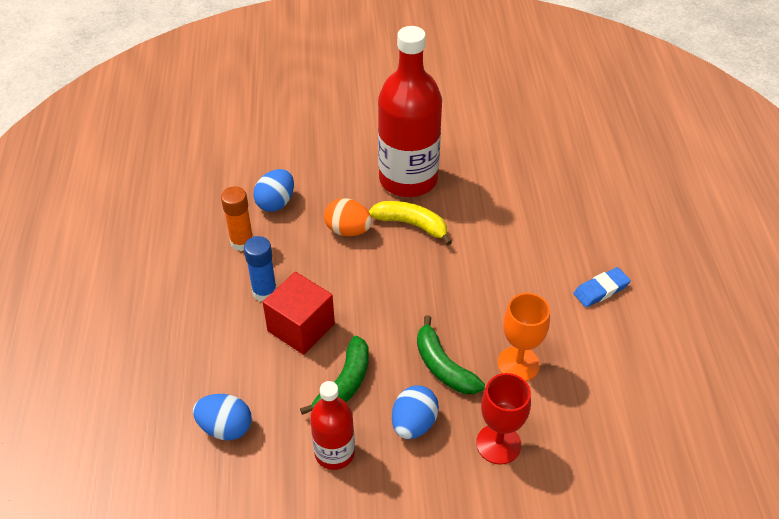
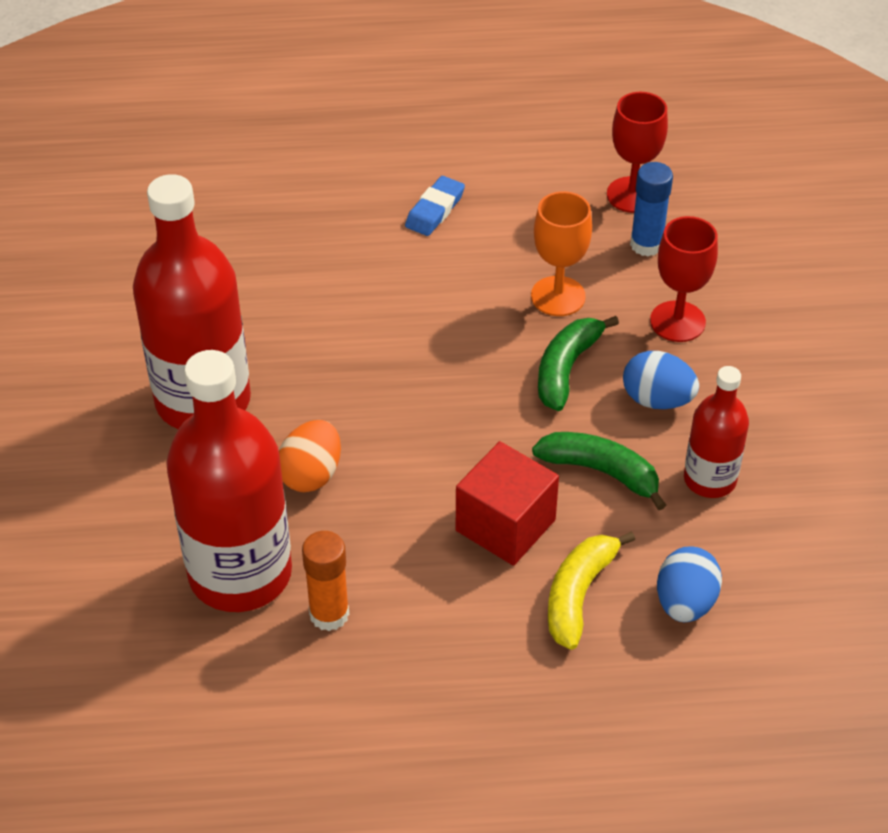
camera: 90 degrees left, 0 degrees up
blue glue stick [244,236,277,301] -> blue glue stick moved to [630,162,673,257]
blue egg [253,169,294,212] -> red bottle [166,350,292,612]
yellow banana [369,201,452,245] -> yellow banana moved to [548,531,635,650]
green banana [417,315,485,394] -> green banana turned 150 degrees clockwise [538,316,619,411]
blue eraser [573,267,631,307] -> blue eraser turned 60 degrees clockwise [405,176,465,236]
none -> red goblet [607,92,668,213]

